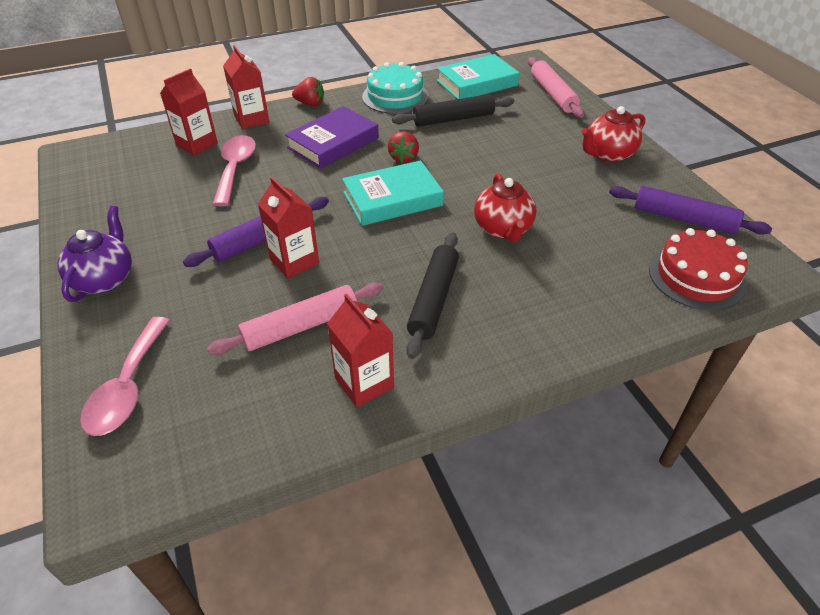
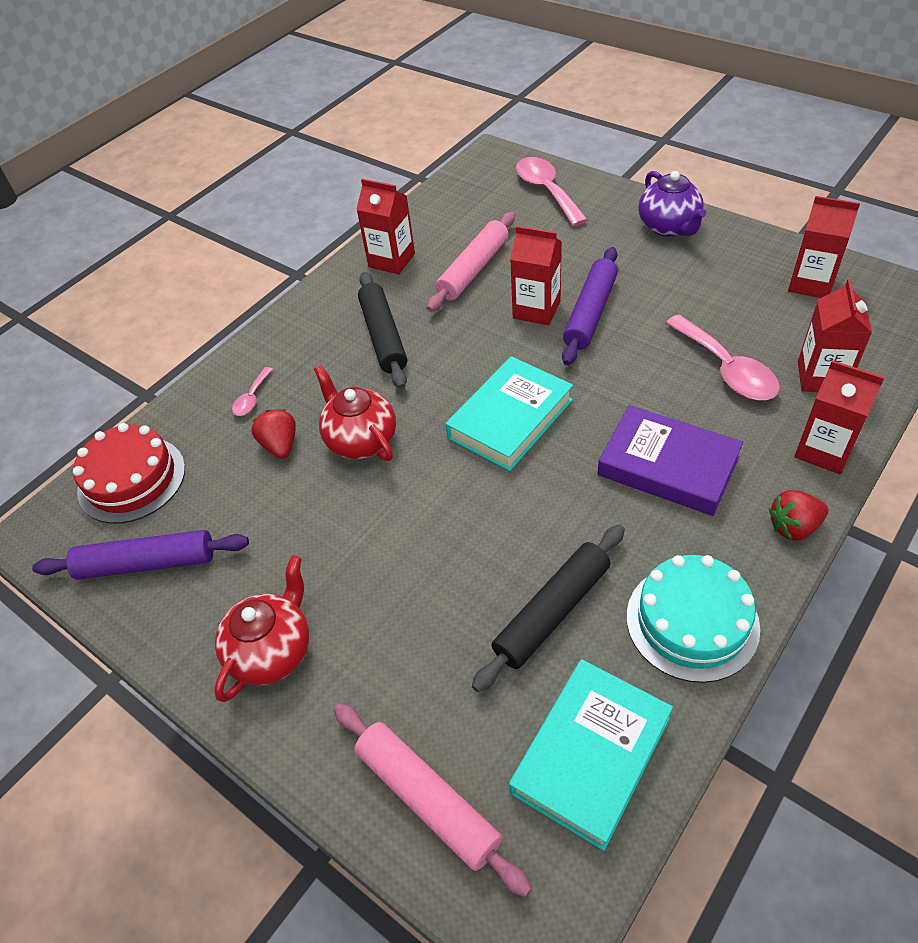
camera: 155 degrees right, 5 degrees up
purple book [285,106,379,169] -> purple book turned 75 degrees counterclockwise [598,405,743,516]
red strawberry [388,131,419,163] -> red strawberry moved to [252,409,296,459]
none -> pink spoon [232,367,273,416]
none -> red carton [788,196,860,298]

